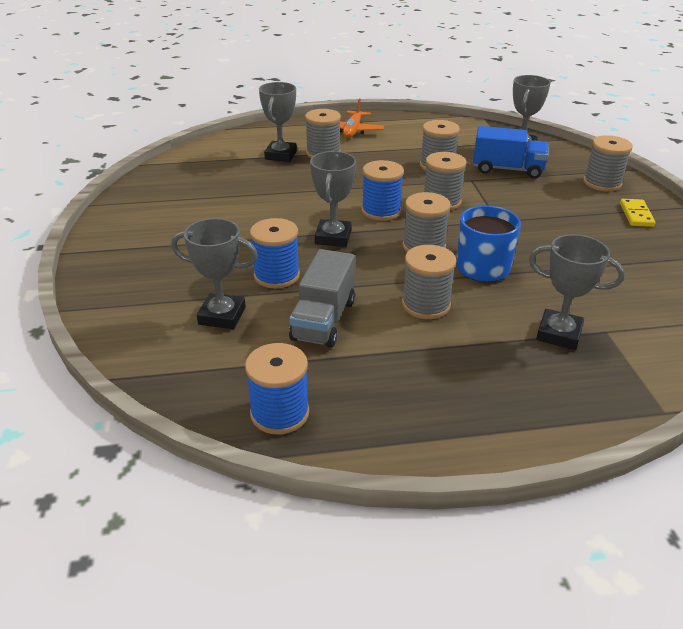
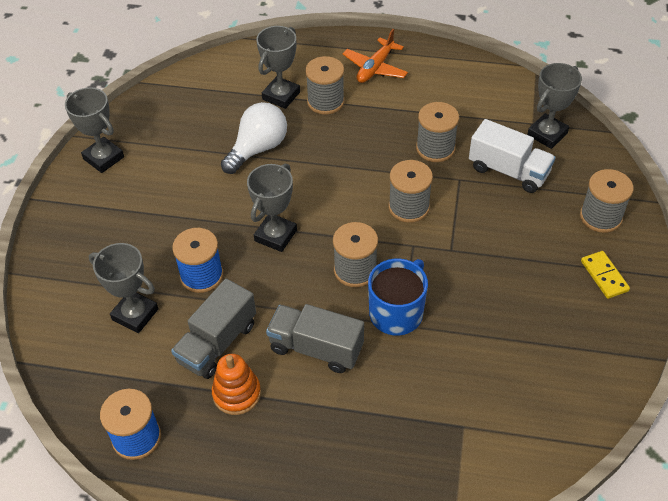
camera: 20 degrees right, 15 degrees up
blue spool [361,160,404,221] -> none
grey spool [402,245,456,319] -> grey truck [266,304,364,373]
blue truck [473,126,549,179] -> white truck [469,119,556,193]
grey trophy [529,234,625,350] -> grey trophy moved to [65,87,124,173]
yellow domino [620,199,656,227] -> yellow domino turned 45 degrees counterclockwise [581,251,630,299]
none -> orange stacking toy [212,354,261,415]
none -> white light bulb [221,102,287,174]

